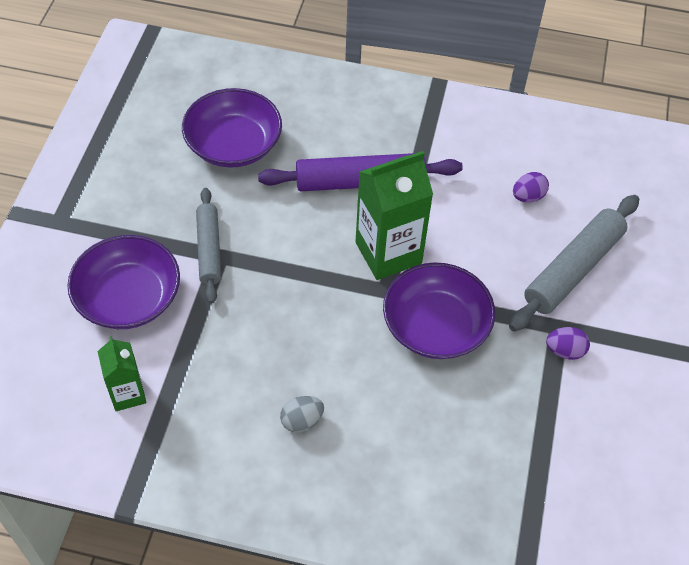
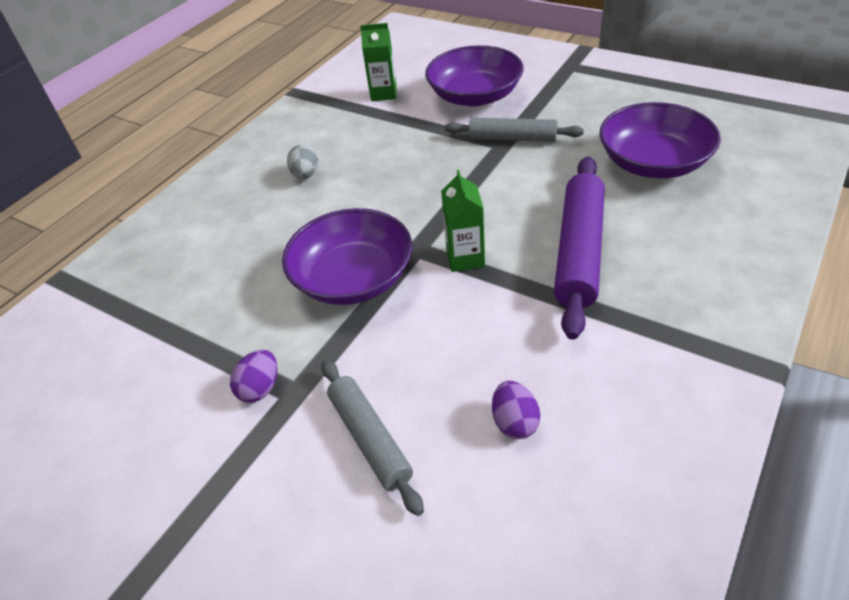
camera: 115 degrees right, 10 degrees down
green carton [356,151,433,280] -> green carton [441,170,485,272], size x0.56
grey rolling pin [509,195,639,332] -> grey rolling pin [321,360,424,516], size x0.65

